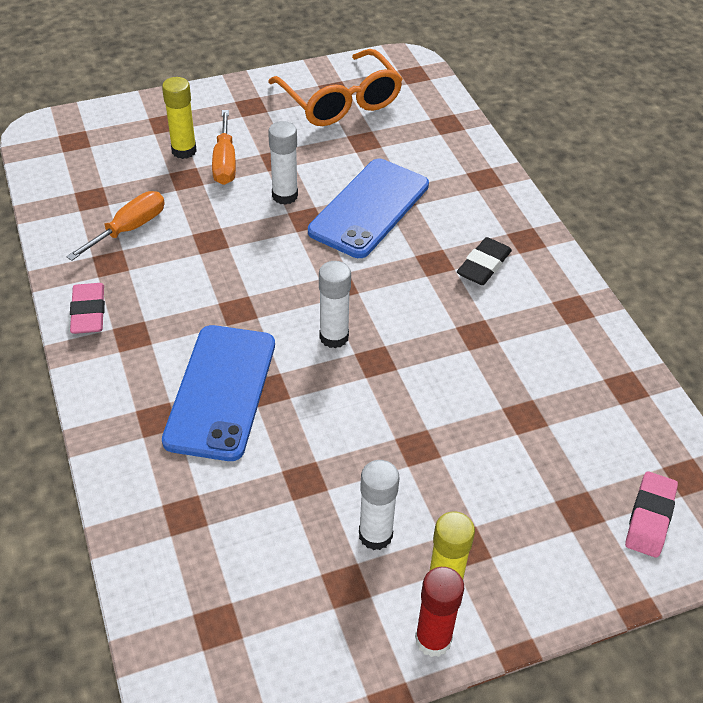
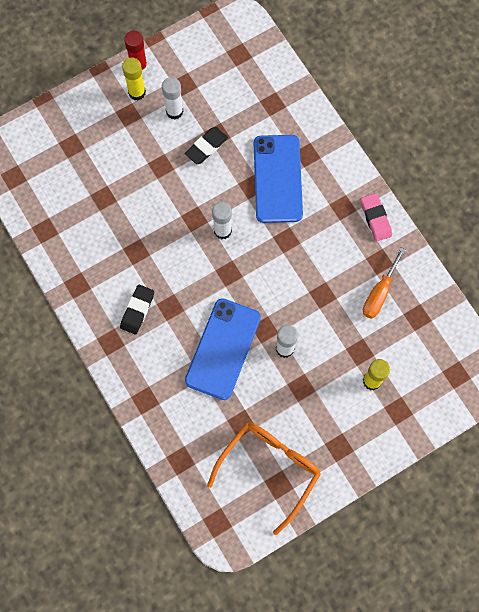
camera: 170 degrees right, 25 degrees up
orange screwdriver [212,110,236,185] -> none
orange glasses [268,49,403,126] -> orange glasses turned 75 degrees clockwise [207,422,321,535]
pink eraser [625,472,678,558] -> none
none -> black eraser [185,127,228,164]

